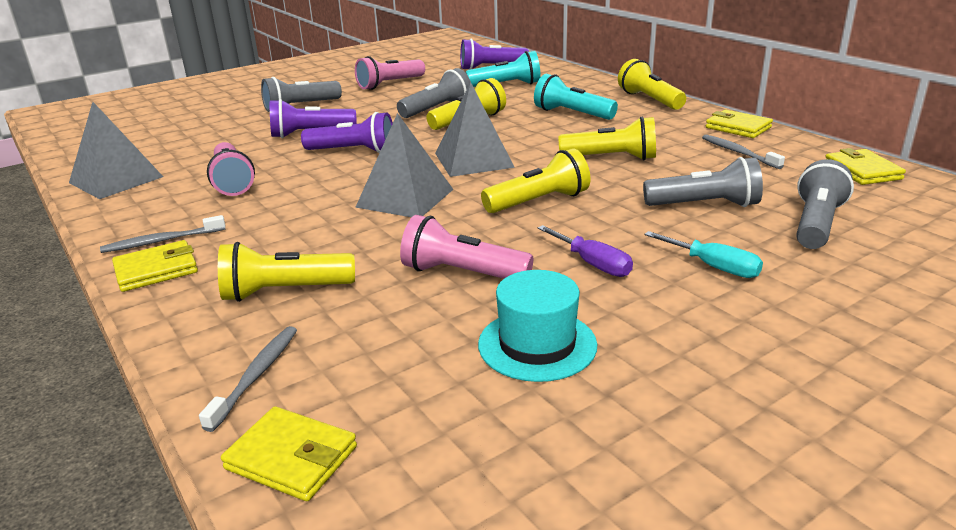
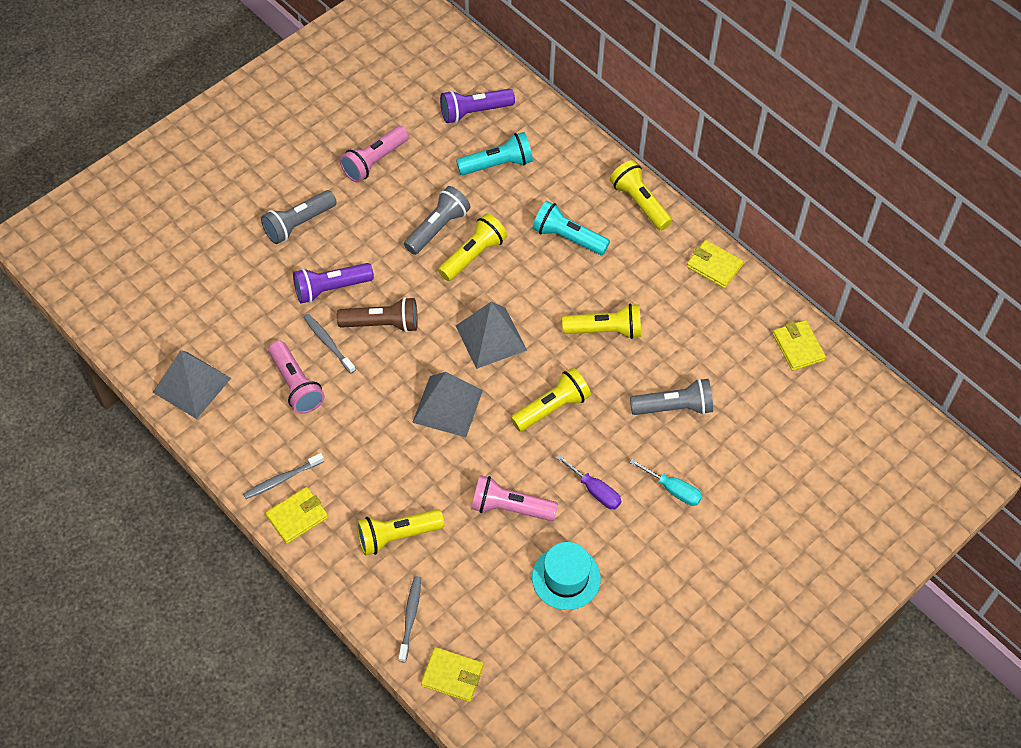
camera: 10 degrees left, 30 degrees up
purple flashlight [301,112,393,153] -> brown flashlight [337,297,418,333]
grey toothbrush [702,135,785,169] -> grey toothbrush moved to [303,314,355,374]
grey flashlight [796,159,854,249] -> none

